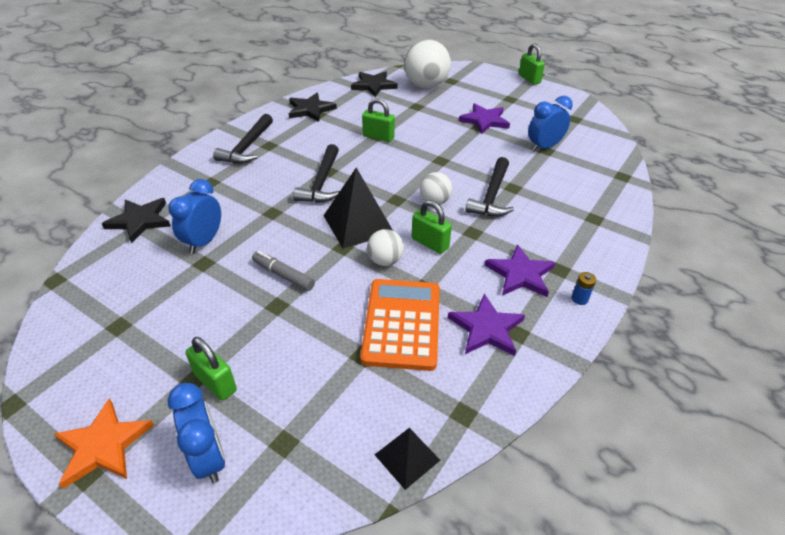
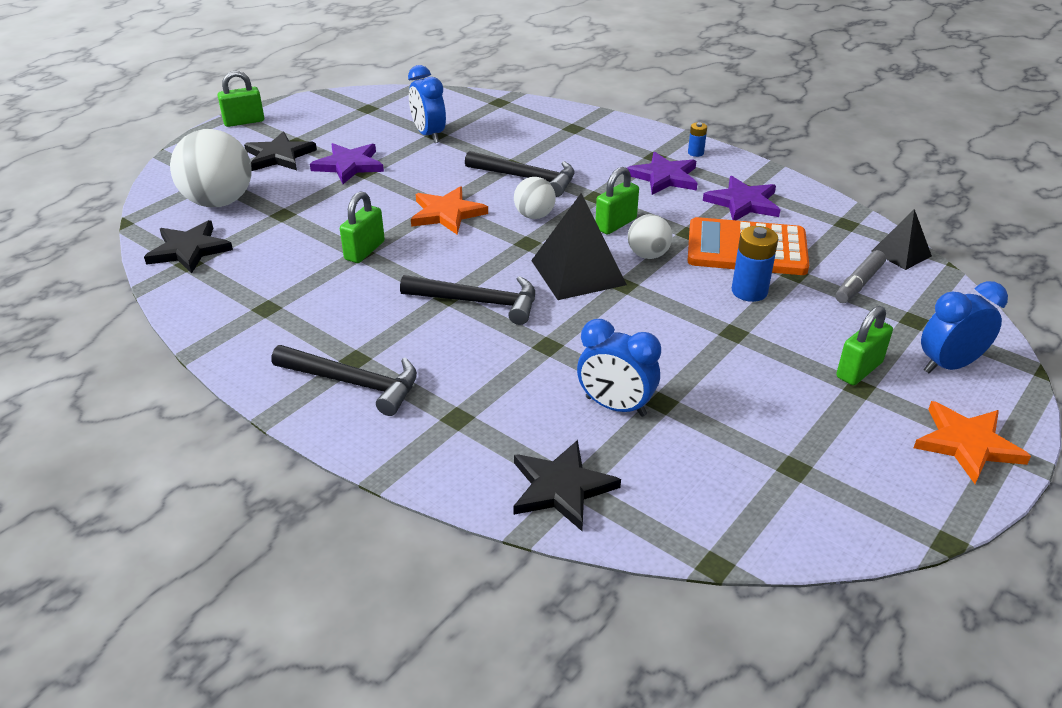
camera: 85 degrees left, 5 degrees down
grey marker [252,251,315,291] -> grey marker moved to [835,250,886,303]
black star [289,93,337,122] -> black star moved to [244,132,317,171]
none -> orange star [411,186,488,234]
none -> blue battery [732,226,778,302]

